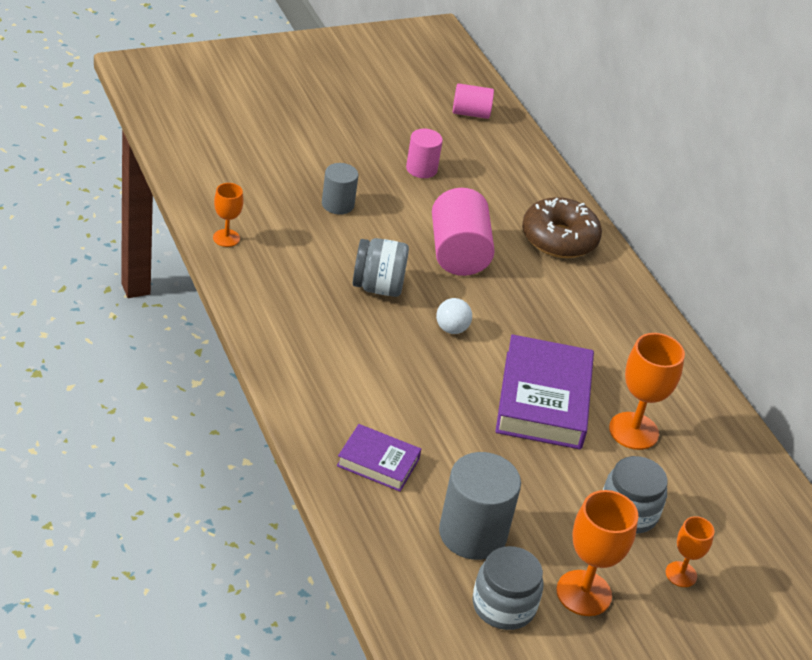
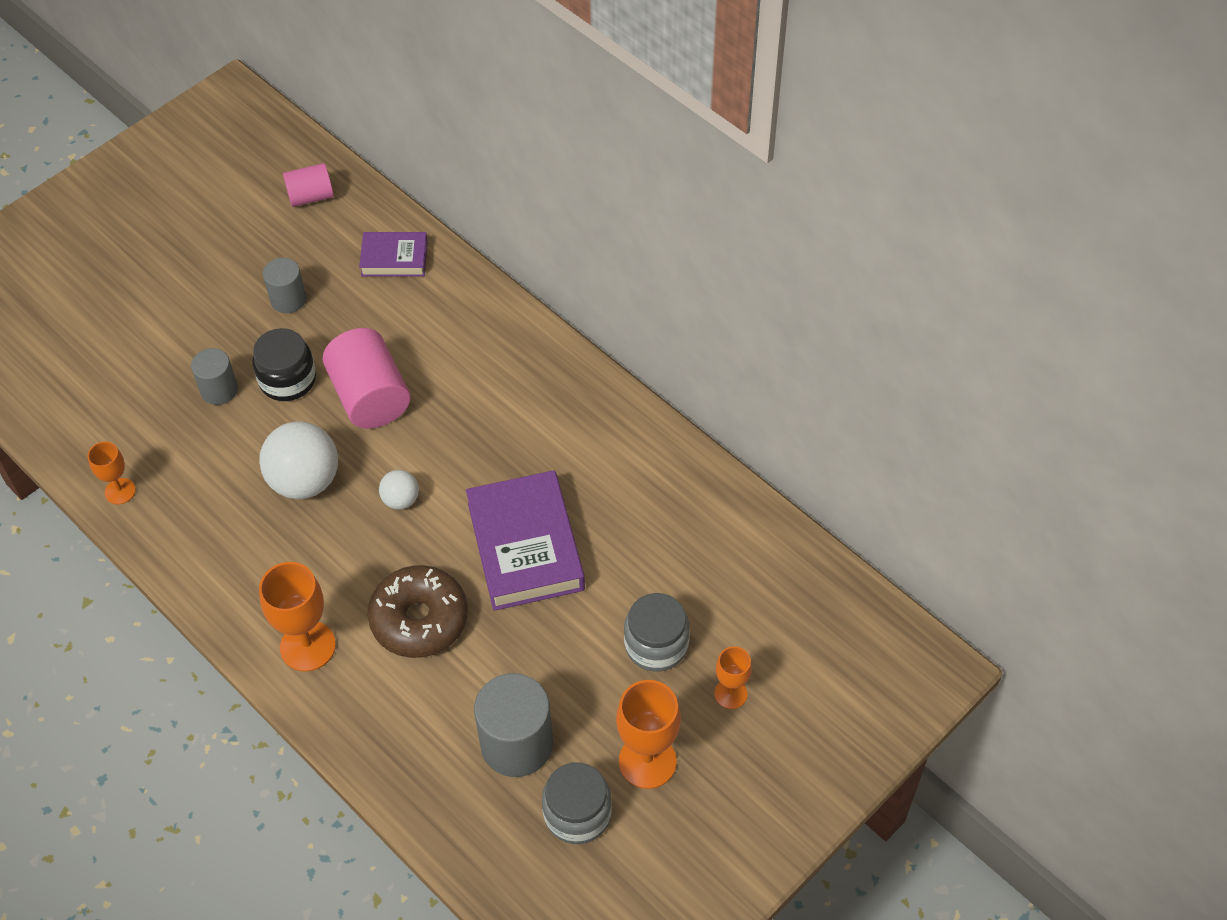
camera: 15 degrees left, 15 degrees up
purple book [337,424,421,492] -> purple book moved to [359,232,428,277]
grey jar [353,238,409,297] -> white ball [259,422,338,499]
pink cylinder [406,129,443,178] -> grey cylinder [263,258,306,313]
brown donut [522,197,602,258] -> brown donut moved to [368,565,468,658]
orange goblet [609,333,685,450] -> orange goblet moved to [259,562,336,672]
none -> black jar [252,328,316,401]

